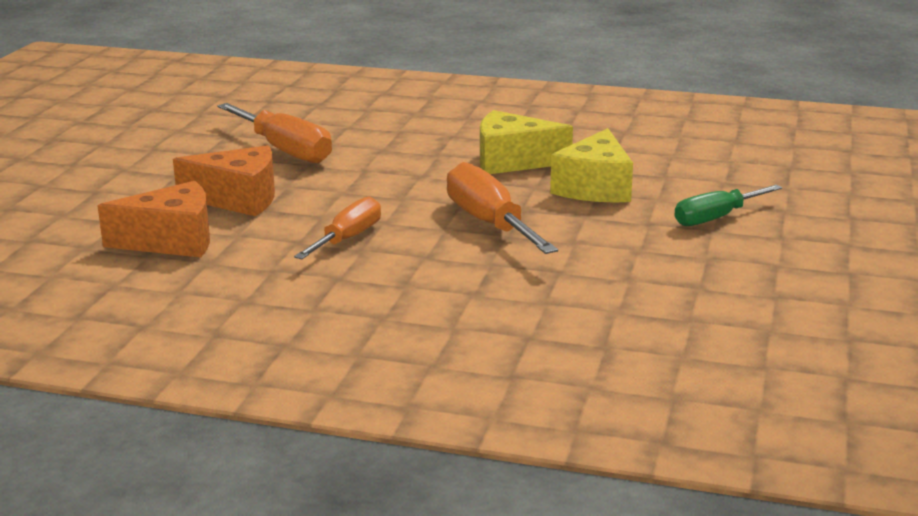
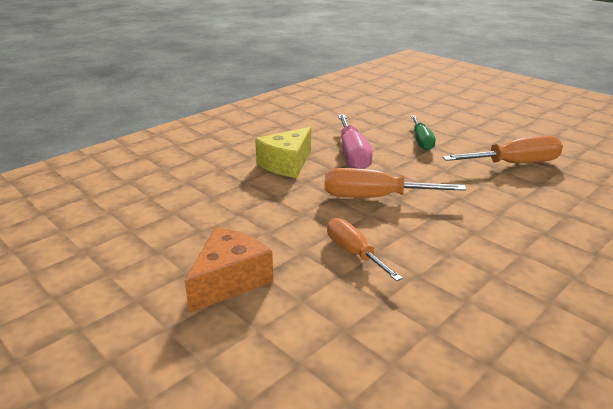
camera: 60 degrees left, 5 degrees up
orange cheese [98,181,210,258] -> none
orange screwdriver [217,103,332,163] -> orange screwdriver moved to [442,135,563,163]
yellow cheese [550,128,633,203] -> pink screwdriver [338,114,373,169]

